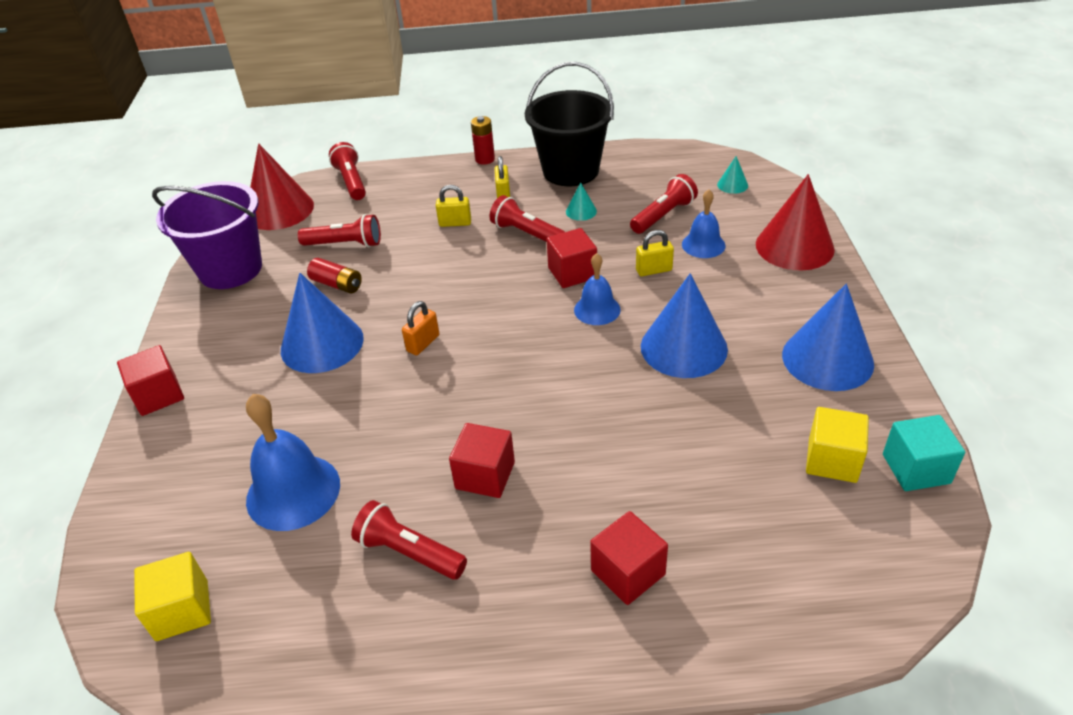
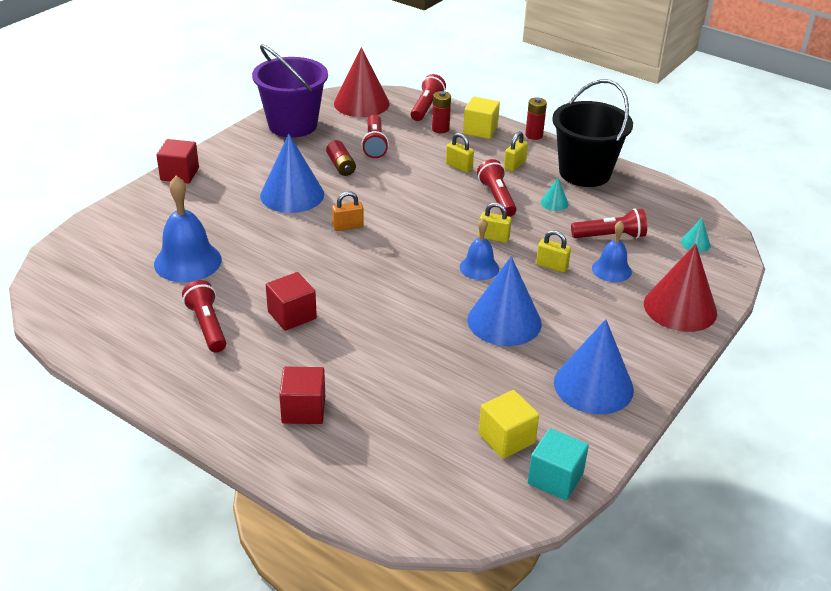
camera: 35 degrees right, 5 degrees down
yellow cube [134,552,211,641] -> yellow cube moved to [463,97,500,139]
red flashlight [298,214,381,247] -> red flashlight turned 45 degrees clockwise [361,115,389,158]
red cube [547,228,597,288] -> yellow padlock [479,202,512,243]
none -> red battery [432,91,451,133]

